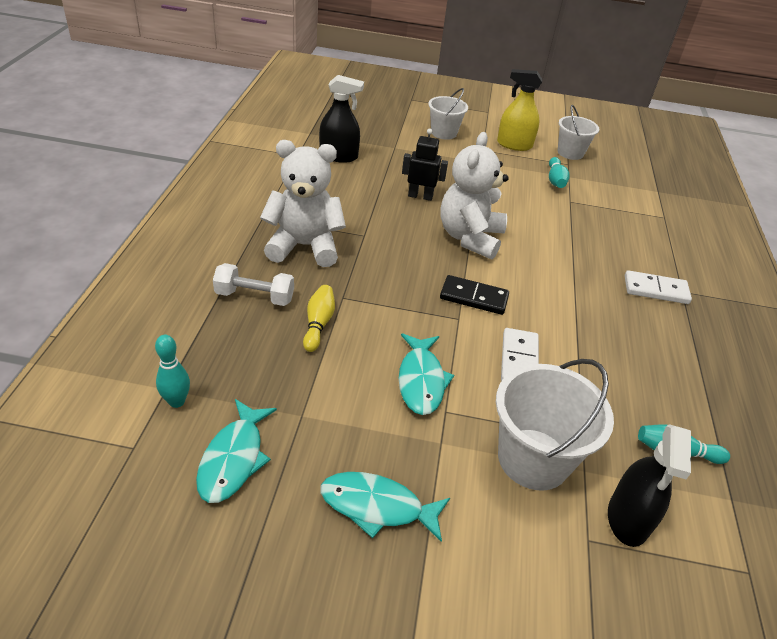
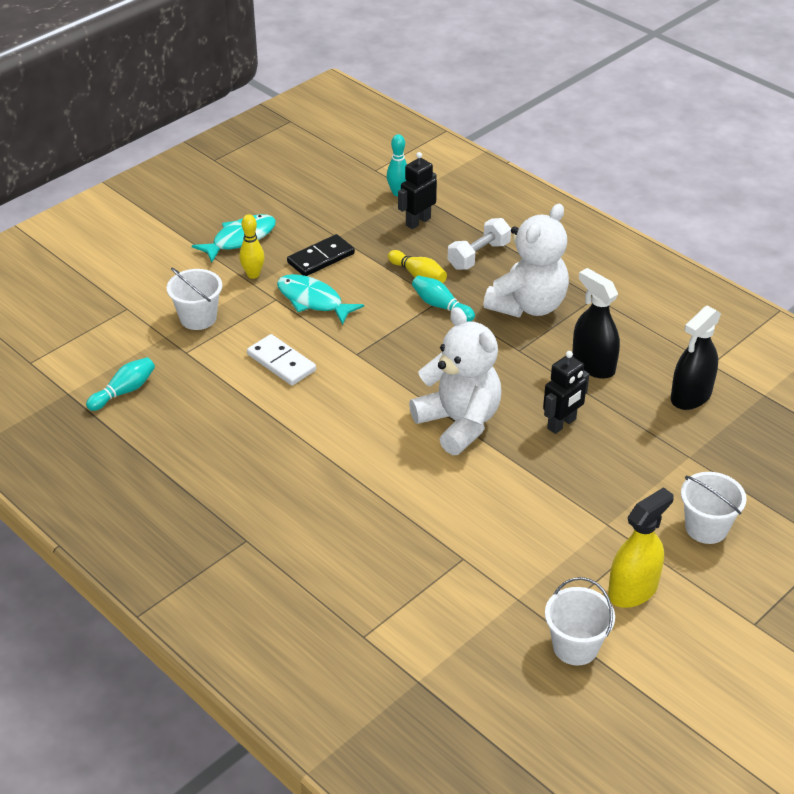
camera: 130 degrees right, 0 degrees up
turquoise fish [196,399,277,503] -> none
black domino [440,275,509,315] -> black domino moved to [287,234,355,276]
white bucket [496,359,614,491] -> white bucket [167,268,222,330], size x0.63
turquoise bowling pin [549,157,570,188] -> turquoise bowling pin moved to [412,275,475,322]
black spray bottle [608,424,691,547] -> black spray bottle moved to [572,268,620,379]
white domino [625,270,692,304] -> none
none -> yellow bowling pin [239,214,265,279]
none -> black robot [398,152,437,229]

